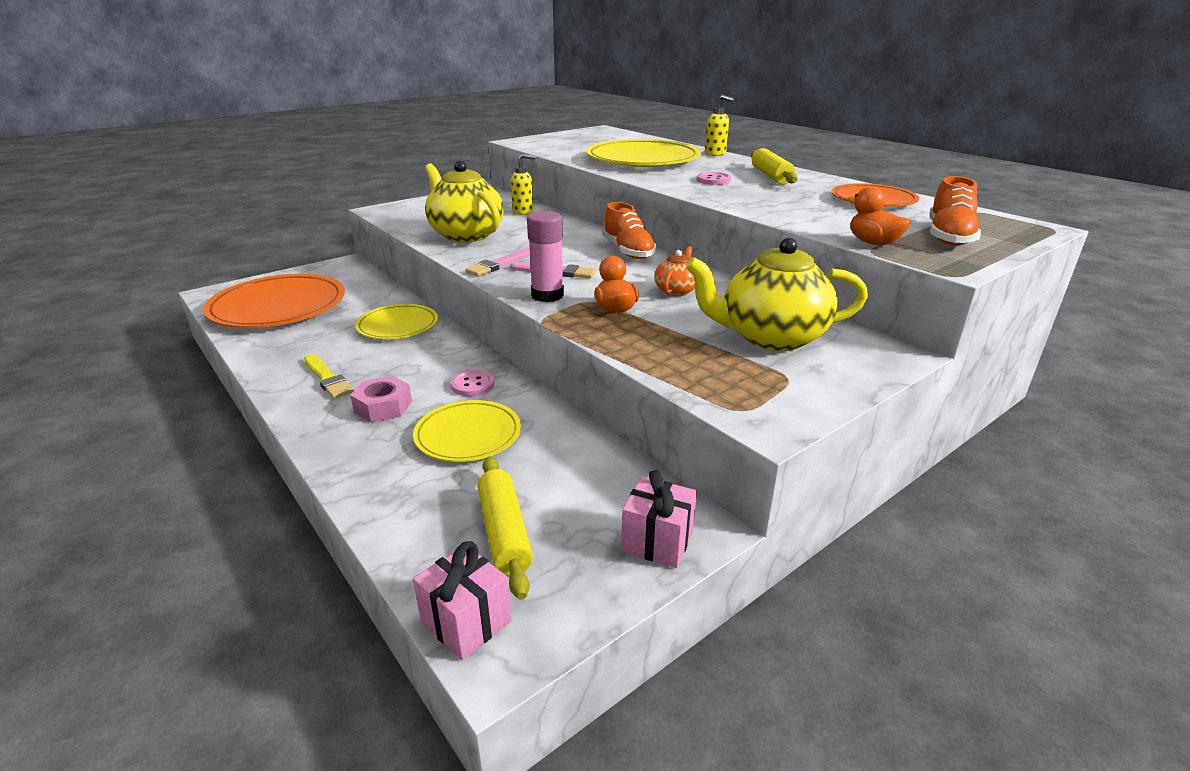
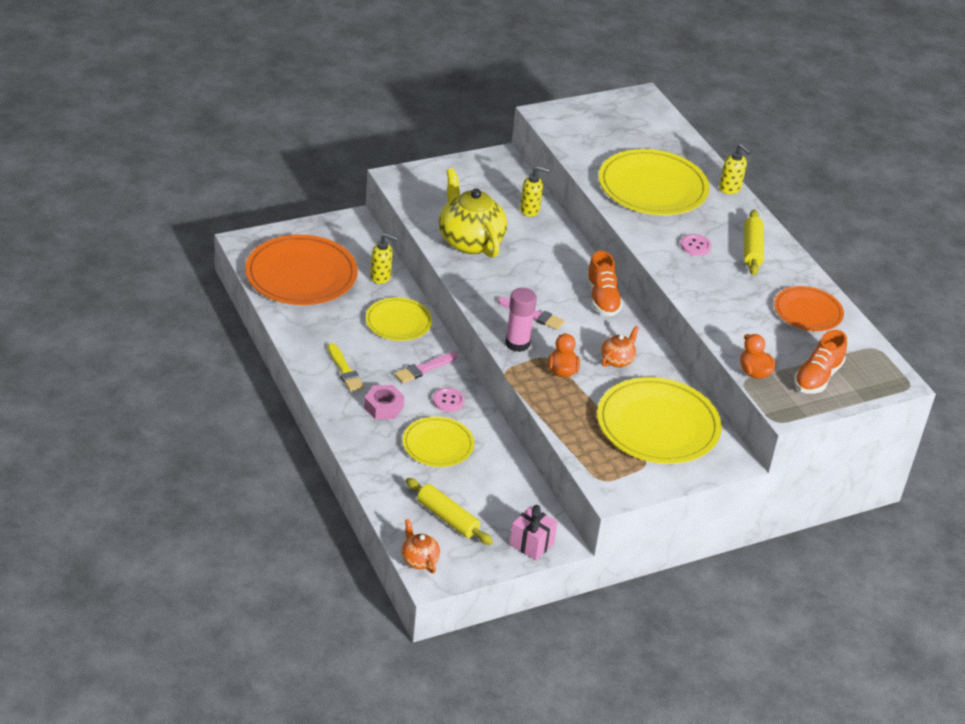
camera: 10 degrees right, 10 degrees up
pink gift [413,541,512,660] -> orange teapot [401,519,440,573]
pink brush [465,248,530,276] -> pink brush moved to [394,352,458,383]
yellow rolling pin [478,456,533,600] -> yellow rolling pin turned 45 degrees counterclockwise [406,478,493,545]
yellow teapot [686,238,868,351] -> yellow plate [597,377,722,464]
none -> yellow soap dispenser [370,233,398,284]

